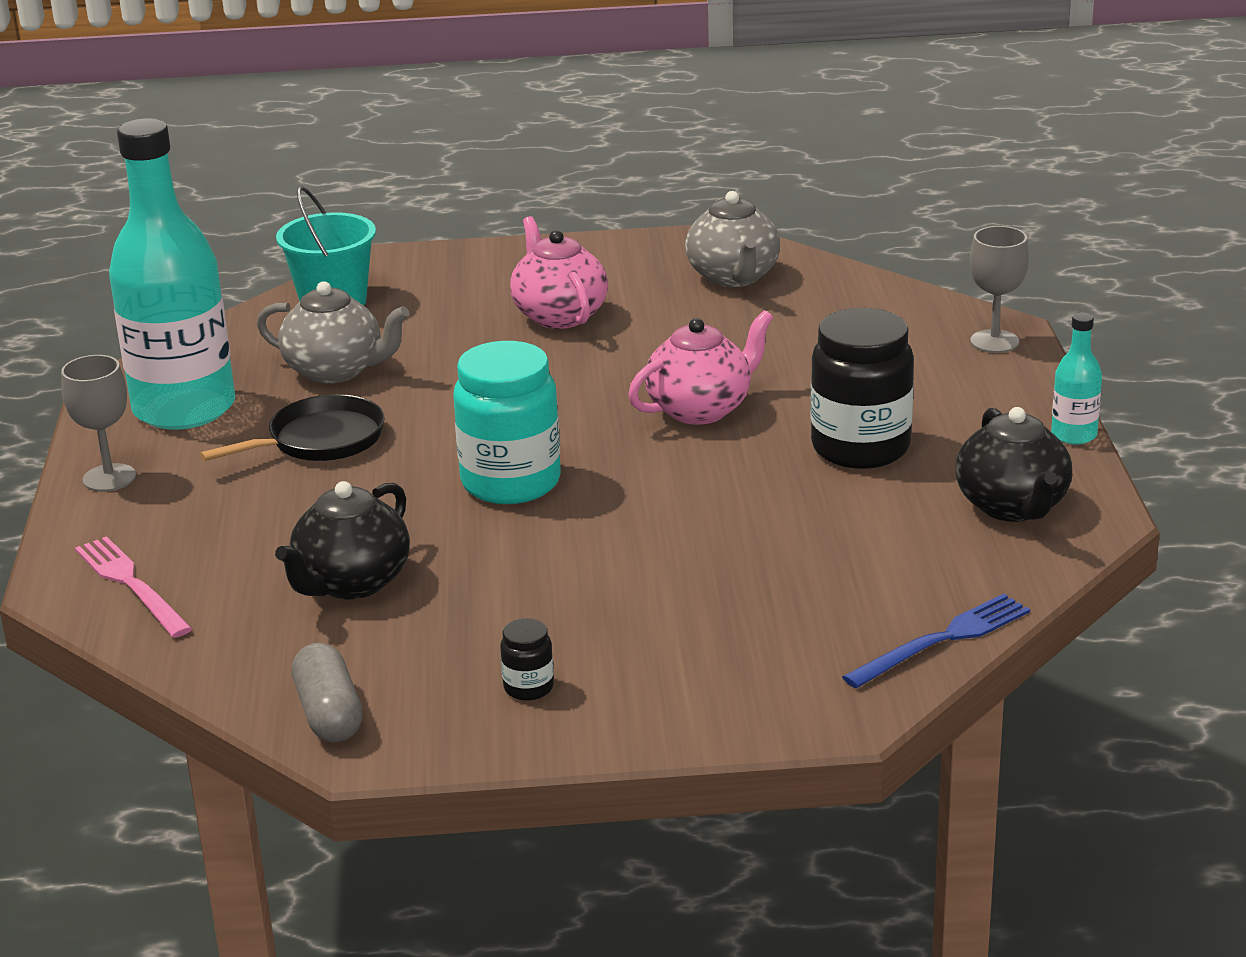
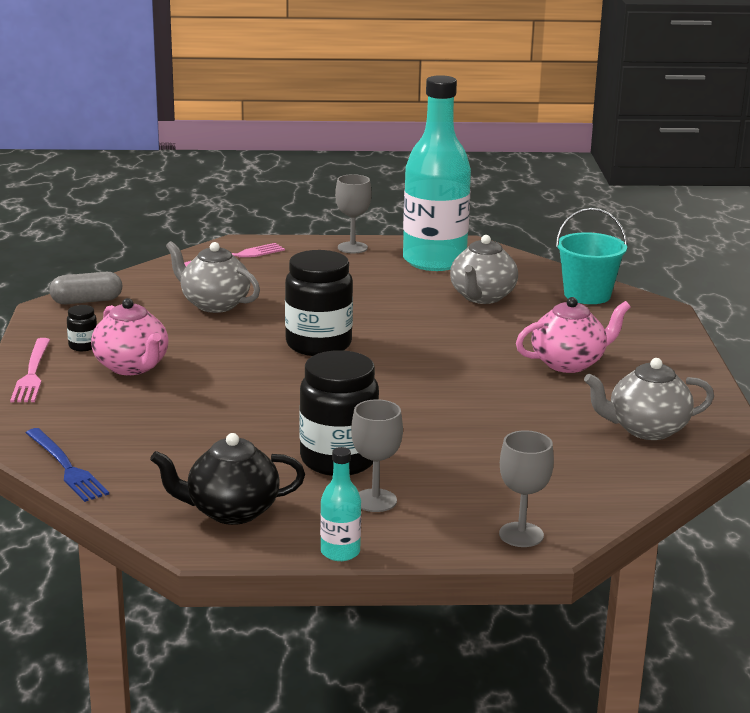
camera: 90 degrees right, 5 degrees down
black pan [200,394,385,461] -> none
black teapot [275,481,410,599] -> grey teapot [166,241,260,313]
turquoise jar [453,341,561,504] -> black jar [285,250,353,356]
pink teapot [628,310,773,425] -> pink teapot moved to [91,298,169,375]
none -> pink fork [10,338,50,402]
none -> grey goblet [351,400,403,512]

